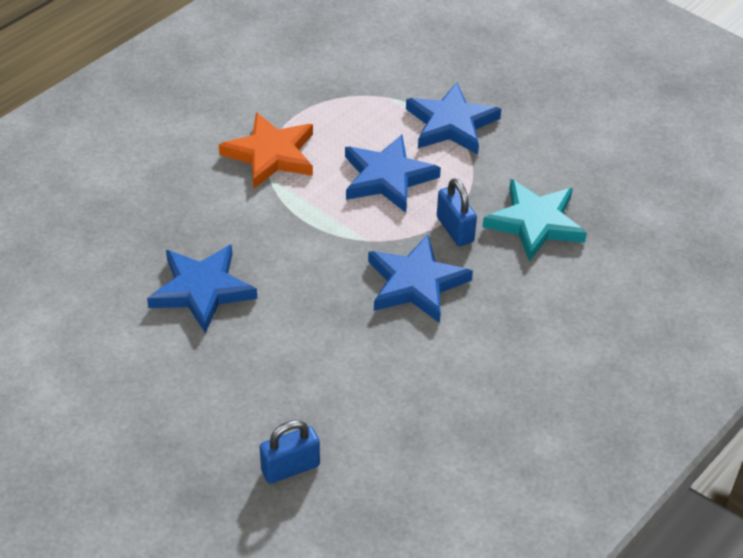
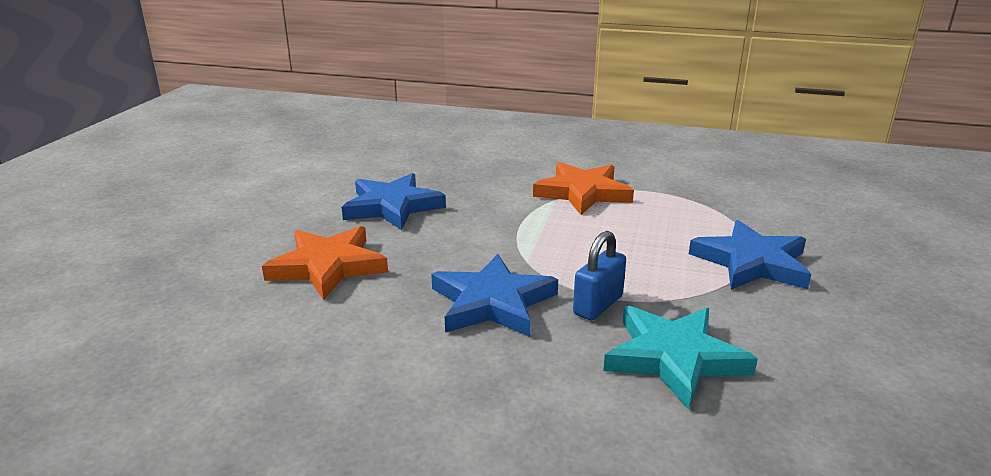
camera: 65 degrees right, 20 degrees down
blue padlock [260,420,320,483] -> none
blue star [345,135,441,213] -> none
none -> orange star [262,226,388,300]

